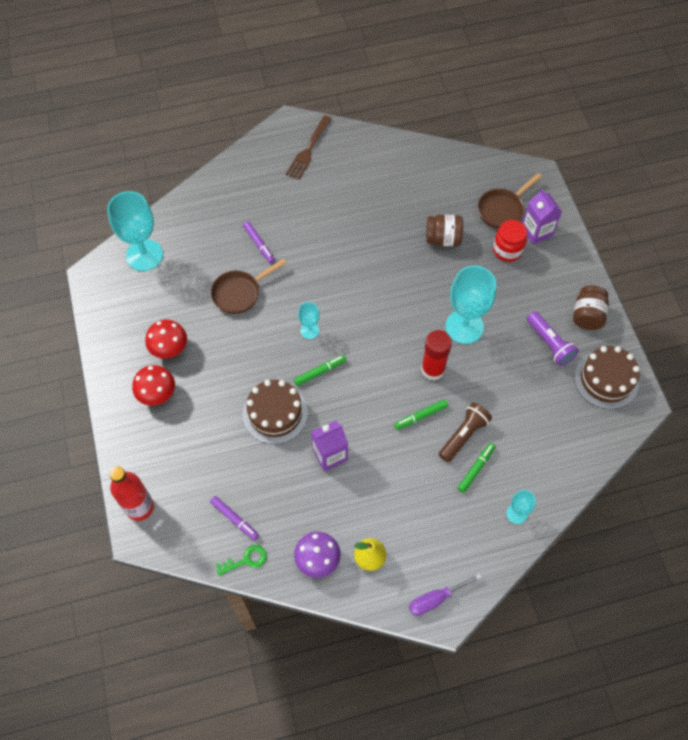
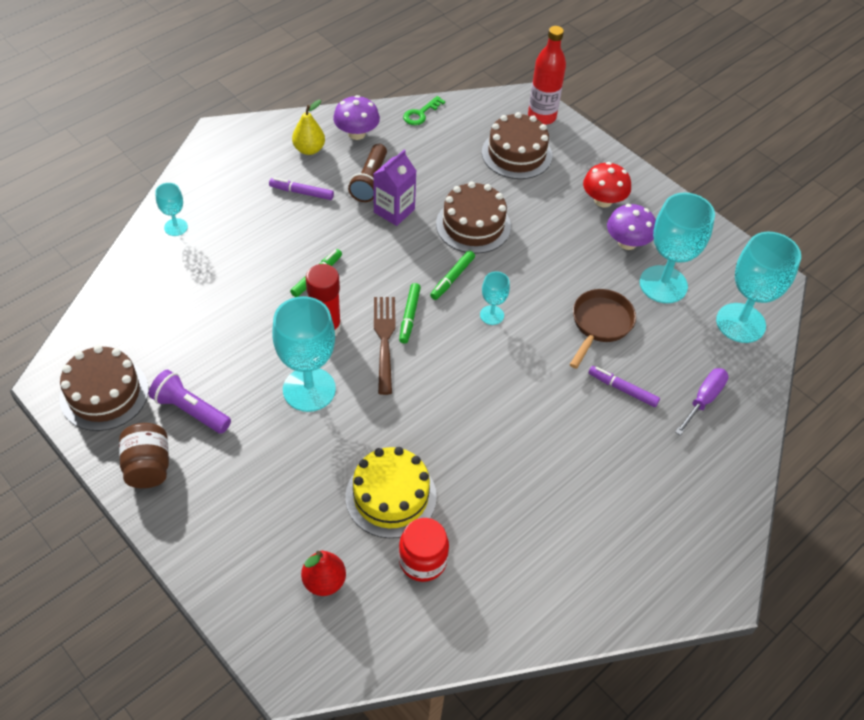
camera: 150 degrees right, 10 degrees down
red mushroom [145,320,187,359] -> purple mushroom [607,204,656,250]
purple marker [210,496,259,540] -> purple marker moved to [269,178,334,200]
brown fork [286,115,332,180] -> brown fork moved to [374,297,396,395]
purple screwdriver [409,573,481,616] -> purple screwdriver moved to [675,368,729,435]
brown jar [426,215,463,246] -> yellow cake [345,447,437,538]
brown flashlight [439,403,492,462] -> brown flashlight moved to [348,144,387,202]
green marker [458,443,495,493] -> green marker moved to [399,283,421,344]
brown pan [478,173,542,229] -> red pear [301,551,346,596]
red jar [493,220,527,262] -> red jar moved to [399,518,449,582]
purple carton [523,188,562,245] -> none
none -> brown cake [482,112,552,179]
none -> turquoise goblet [640,193,715,303]

